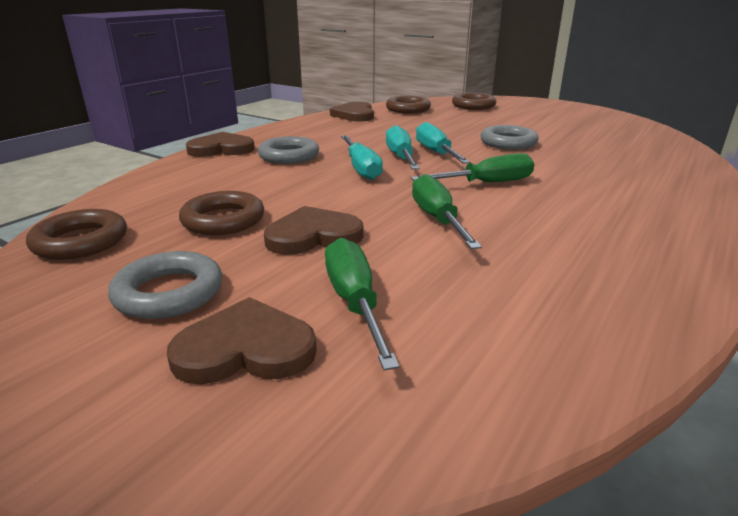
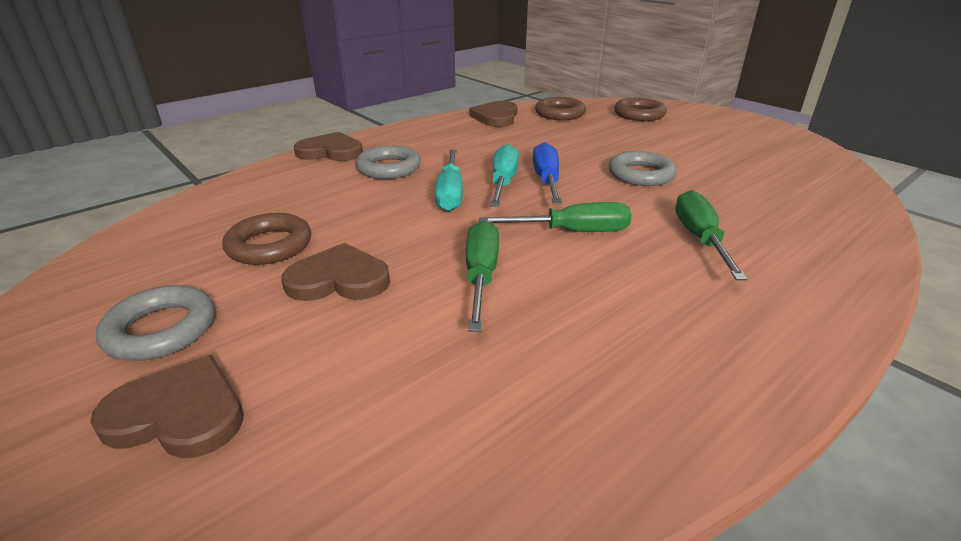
camera: 15 degrees right, 5 degrees up
brown ring [26,209,127,260] -> none
green screwdriver [325,238,400,370] -> green screwdriver moved to [675,190,748,280]
turquoise screwdriver [416,122,470,164] -> blue screwdriver [533,142,562,204]

